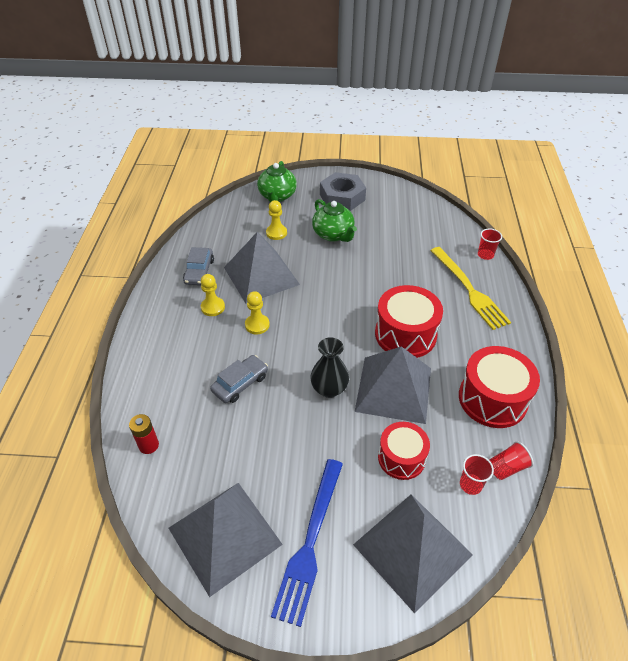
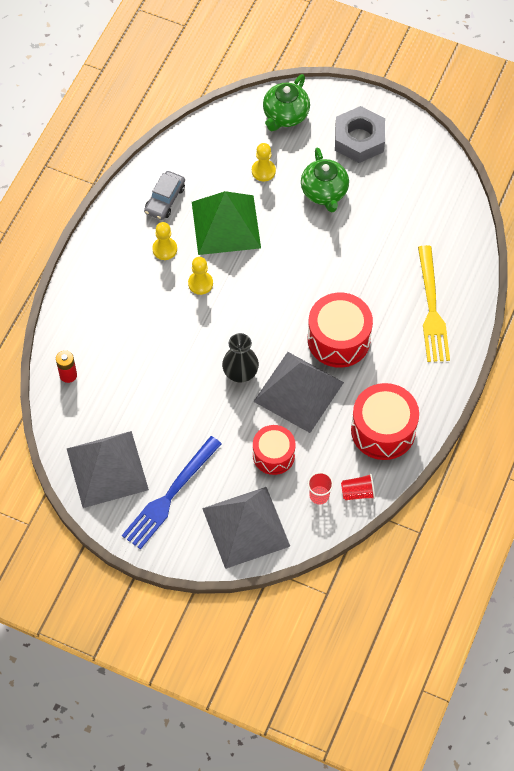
camera: 20 degrees right, 15 degrees up
grey car [210,355,268,403] -> none
grey pyramid [224,232,300,304] -> green pyramid [192,191,261,255]
red cup [478,229,502,260] -> none

